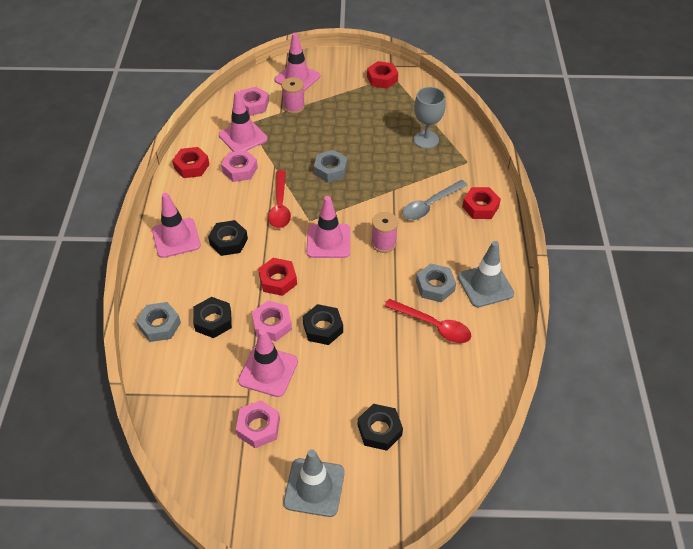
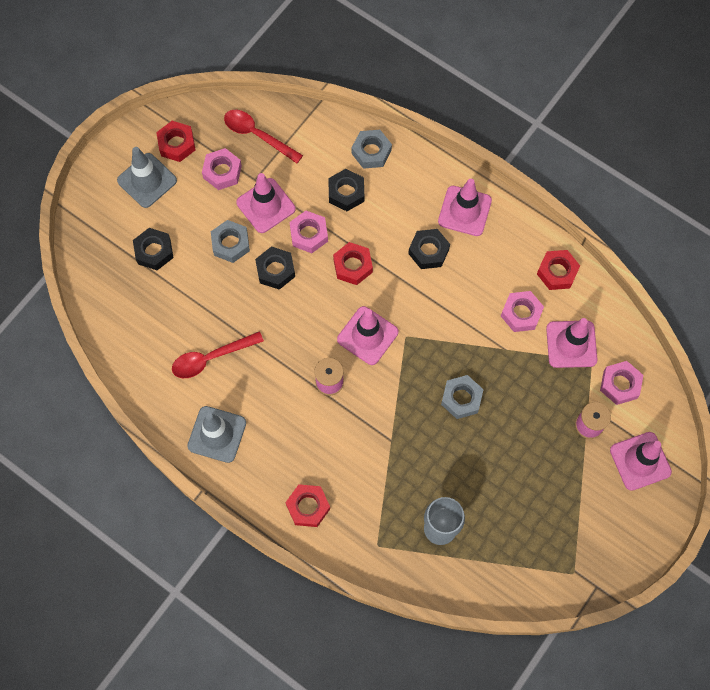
camera: 125 degrees right, 20 degrees up
red spoon [268,170,291,228] -> red spoon moved to [224,110,303,163]
red nut [367,61,398,89] -> red nut moved to [156,121,196,162]
grey spoon [402,180,468,220] -> none
grey nut [416,263,456,302] -> grey nut moved to [211,220,250,263]

